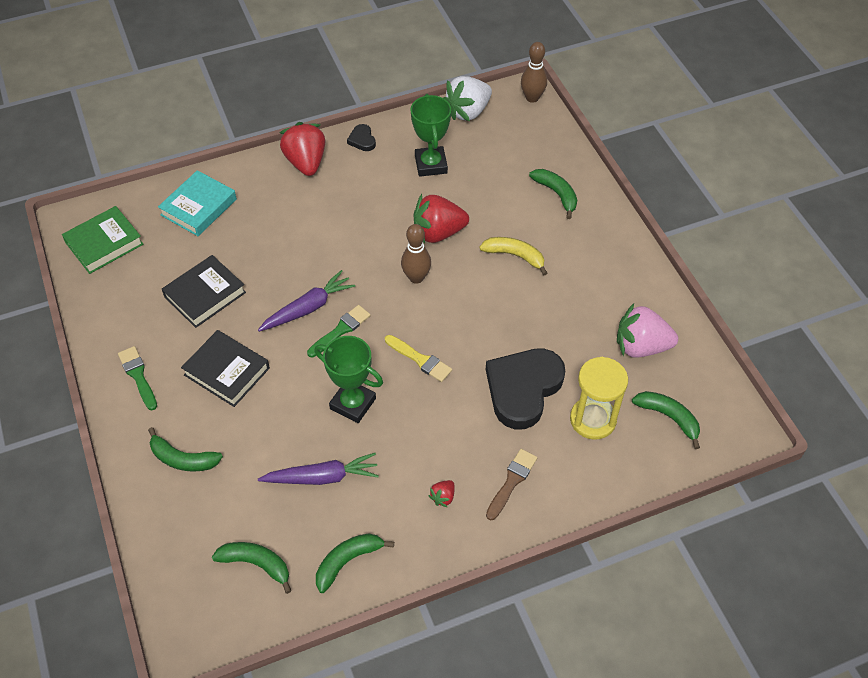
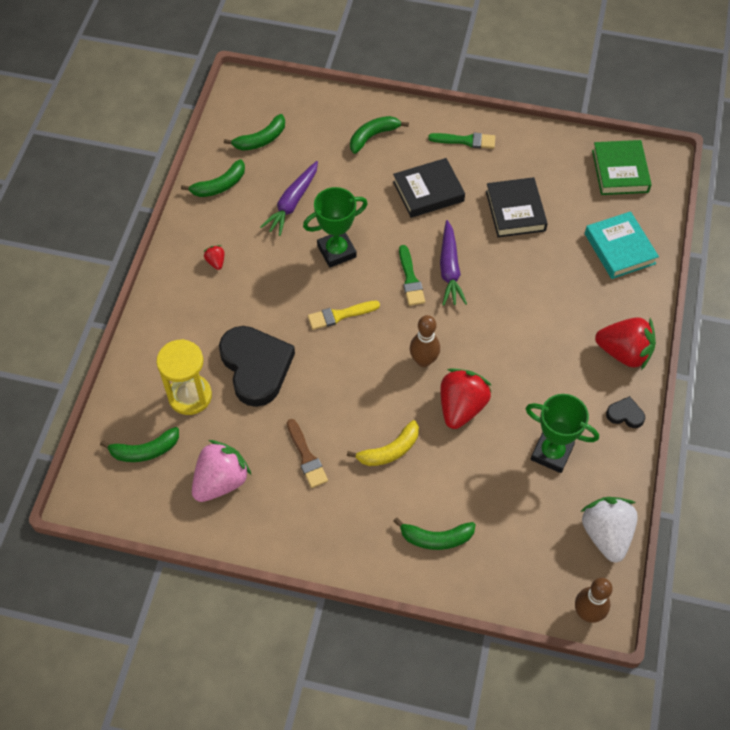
camera: 125 degrees right, 5 degrees up
green banana [316,533,394,593] -> green banana turned 60 degrees clockwise [181,159,245,197]
brown brush [486,449,537,520] -> brown brush moved to [287,419,328,488]

